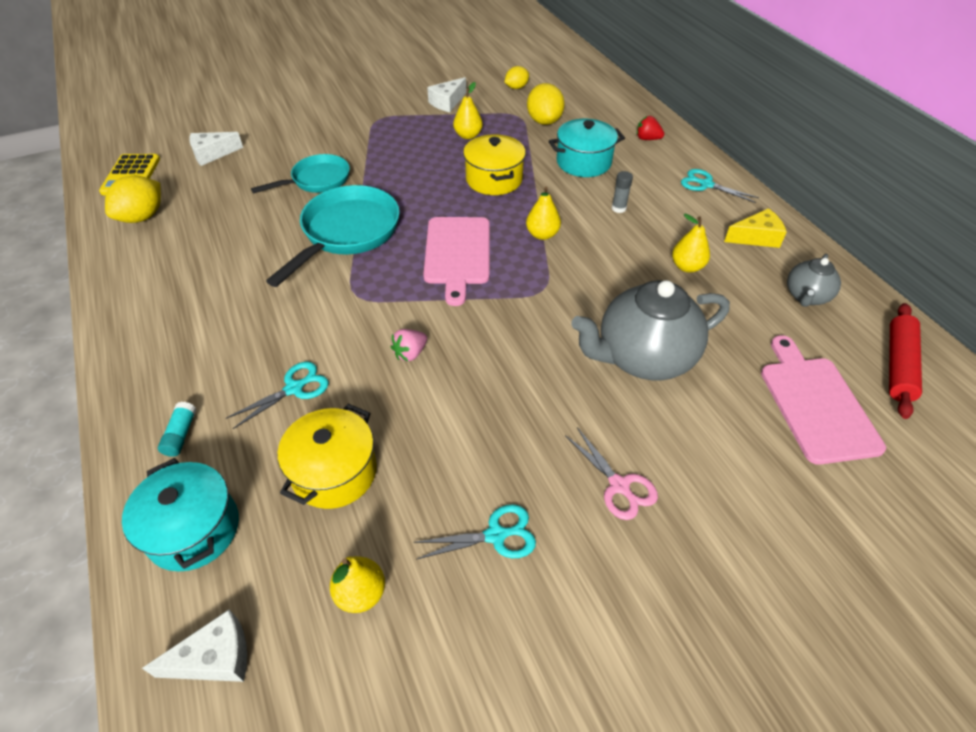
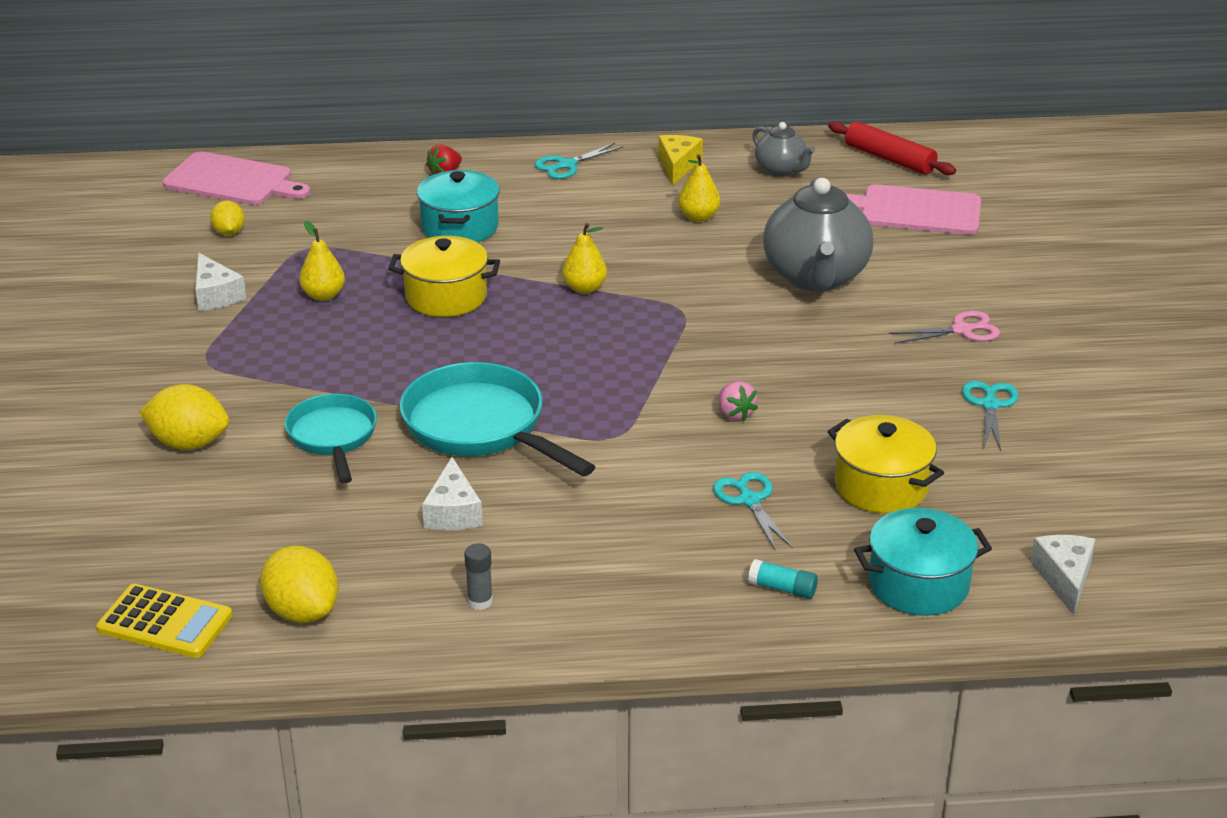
camera: 70 degrees left, 15 degrees down
white cheese [189,132,243,166] -> white cheese moved to [422,457,483,530]
yellow pear [330,556,385,613] -> none
pink cutting board [423,217,489,306] -> pink cutting board moved to [162,151,310,205]
yellow lemon [527,83,565,125] -> yellow lemon moved to [139,384,229,450]
grey glue stick [612,171,633,213] -> grey glue stick moved to [464,543,493,610]

